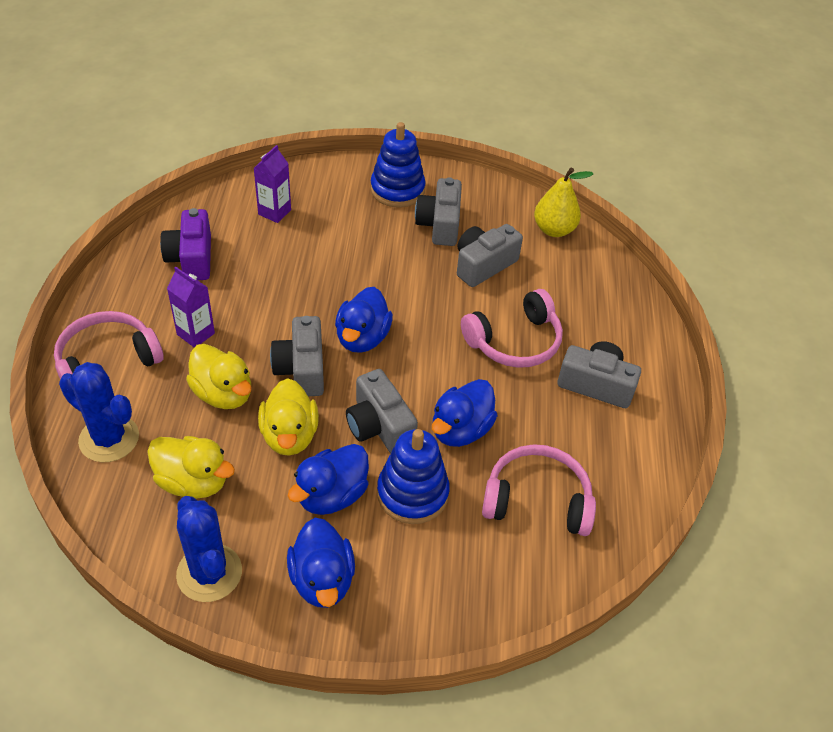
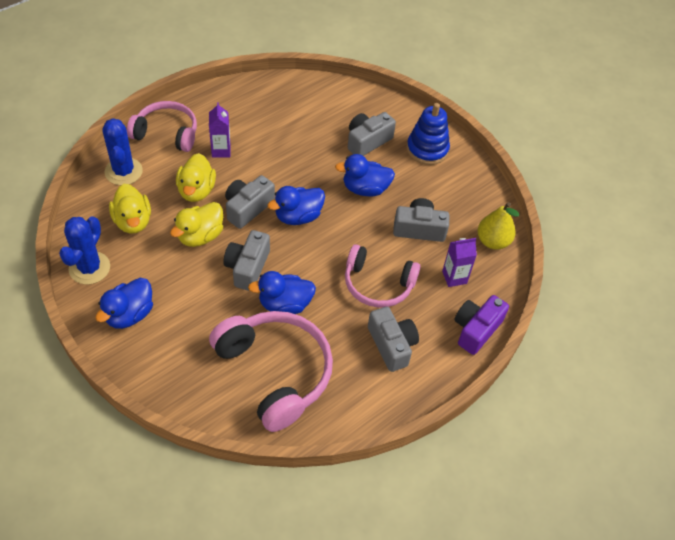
camera: 45 degrees right, 5 degrees up
purple camera [160,208,211,280] -> purple camera moved to [454,295,509,355]
purple carton [254,145,291,223] -> purple carton moved to [442,238,477,287]
blue duck [288,444,369,515] -> blue duck moved to [335,154,395,197]
blue stacking toy [377,429,450,524] -> none
grey camera [415,177,462,246] -> grey camera moved to [348,112,396,156]
pink headphones [482,444,596,536] -> pink headphones [209,311,333,432], size x1.52

